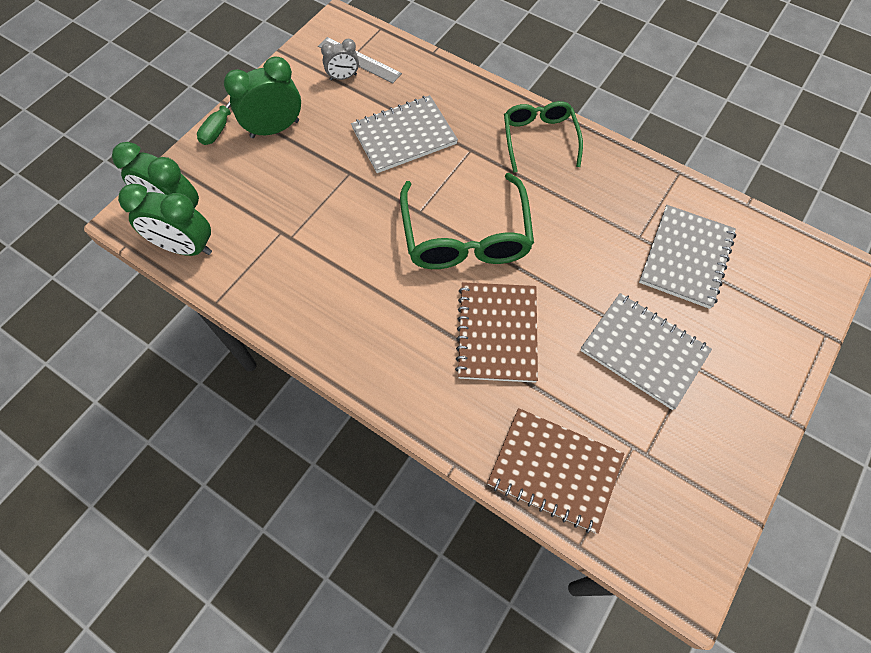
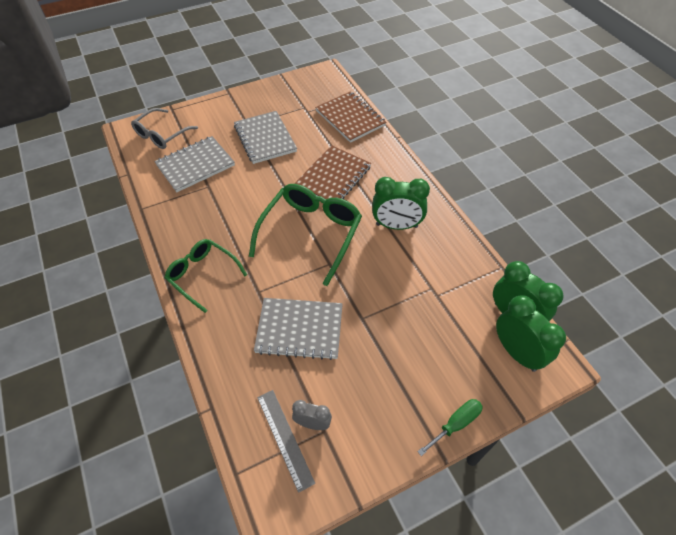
camera: 150 degrees left, 10 degrees down
green clock [224,57,301,138] -> green clock moved to [372,177,430,230]
green glasses [504,101,583,173] -> green glasses turned 105 degrees clockwise [165,239,247,313]
none -> grey glasses [131,108,198,149]

